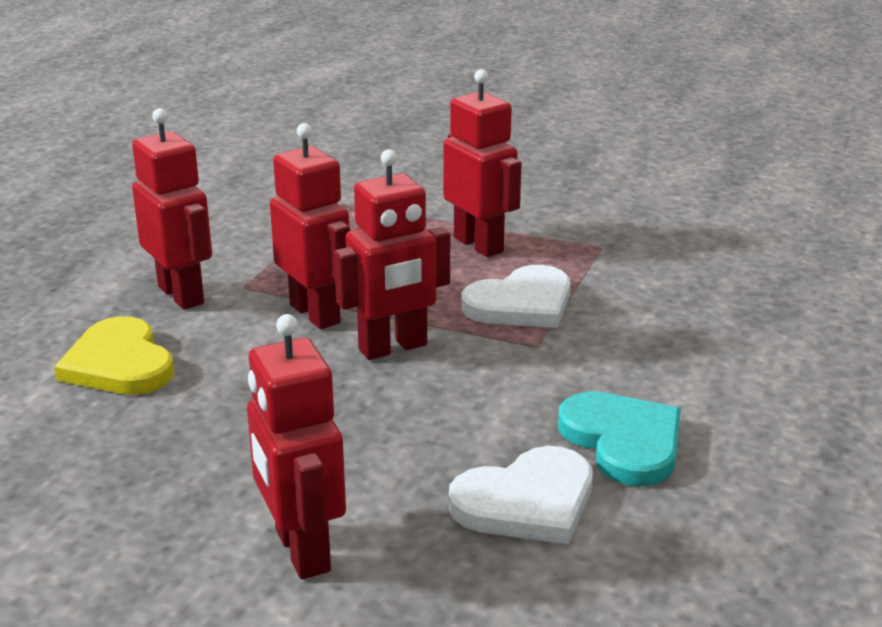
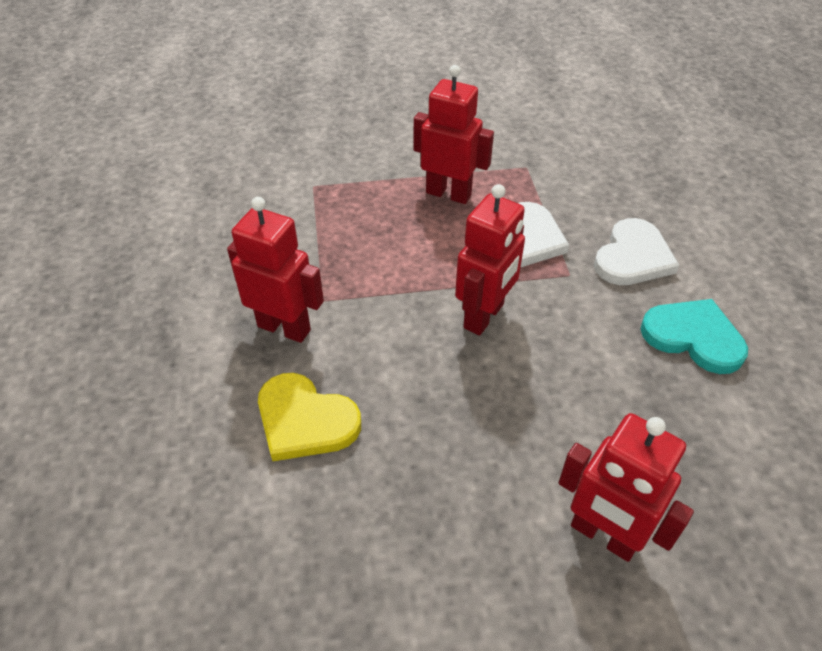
camera: 30 degrees left, 20 degrees up
red robot [270,123,350,329] -> none
white heart [448,446,593,545] -> white heart moved to [594,218,680,285]

